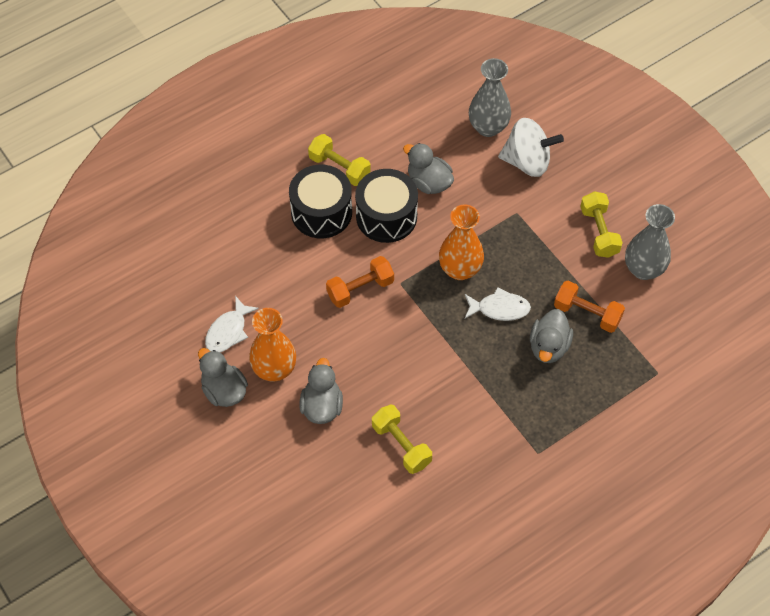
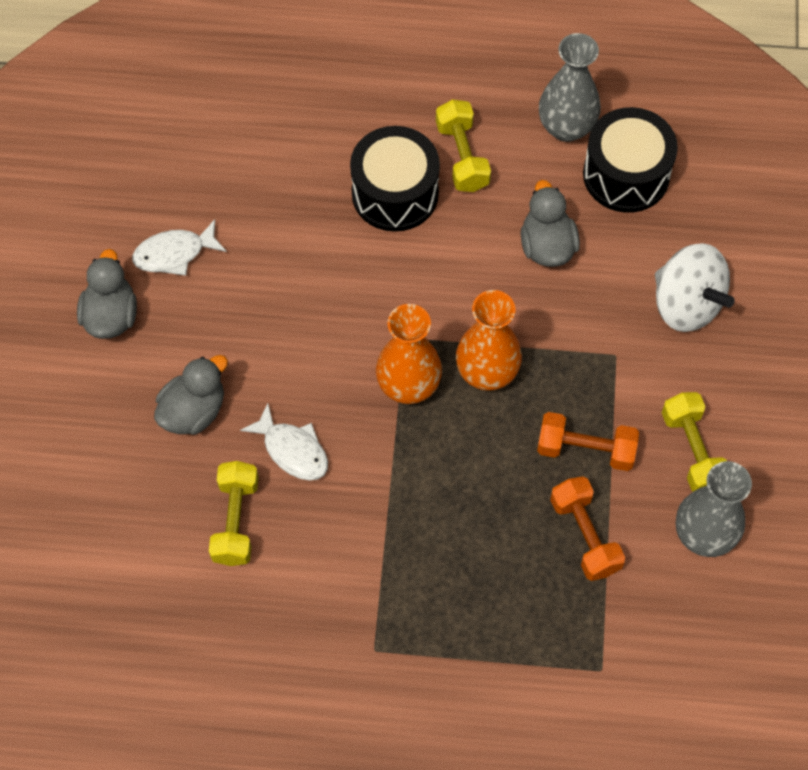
camera: 40 degrees right, 5 degrees up
orange vase [249,308,296,382] -> orange vase moved to [376,304,442,404]
orange dumbbell [326,256,394,308] -> orange dumbbell moved to [537,412,639,471]
black drum [355,169,418,243] -> black drum moved to [583,107,678,213]
white fish [465,287,531,321] -> white fish moved to [240,403,328,481]
grey vase [469,58,511,137] -> grey vase moved to [539,33,601,142]
grey duck [530,309,573,363] -> none
yellow dumbbell [580,191,623,258] -> yellow dumbbell turned 45 degrees counterclockwise [662,392,727,491]

